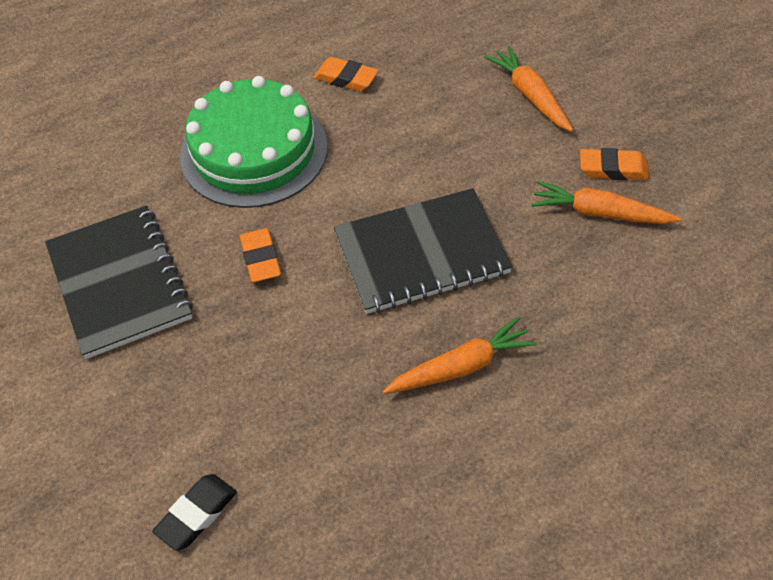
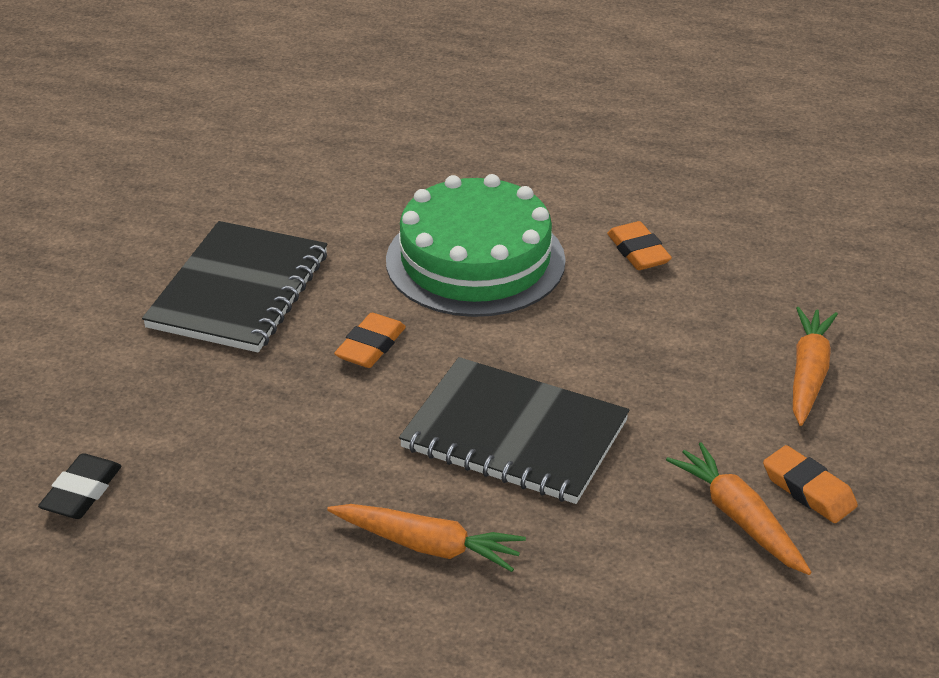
camera: 40 degrees right, 15 degrees down
black eraser [152,474,237,551] -> black eraser turned 60 degrees counterclockwise [38,453,121,519]

